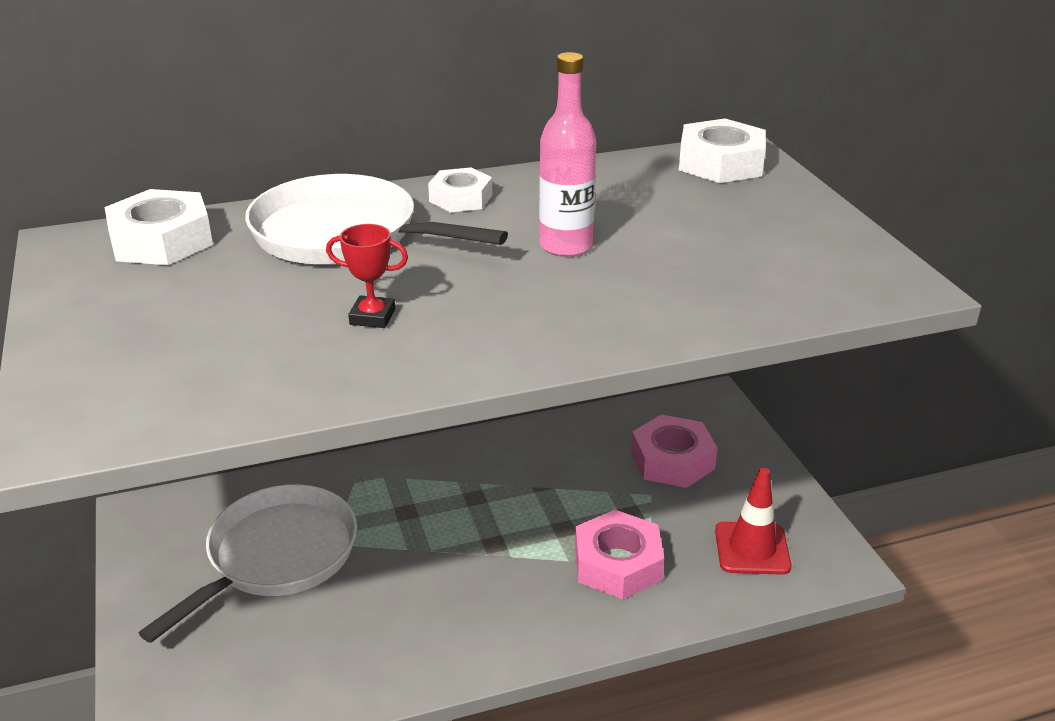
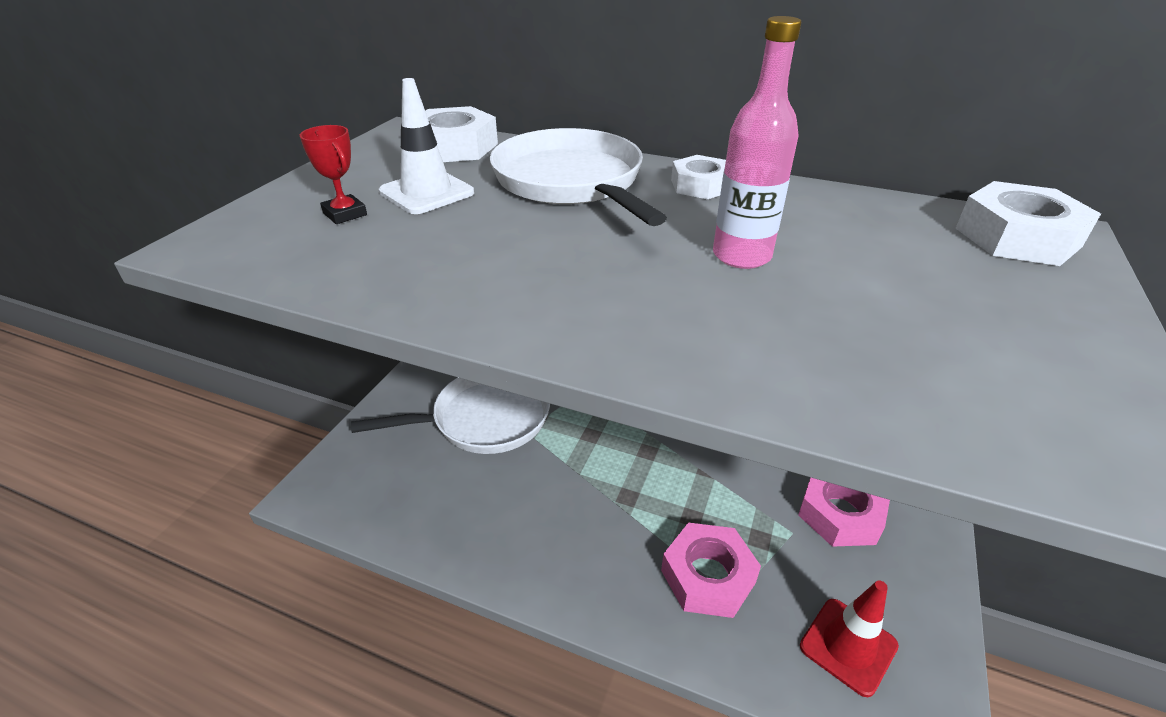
camera: 40 degrees right, 5 degrees up
red trophy [326,224,408,328] -> red trophy moved to [300,125,367,224]
none -> white traffic cone [379,78,474,214]

